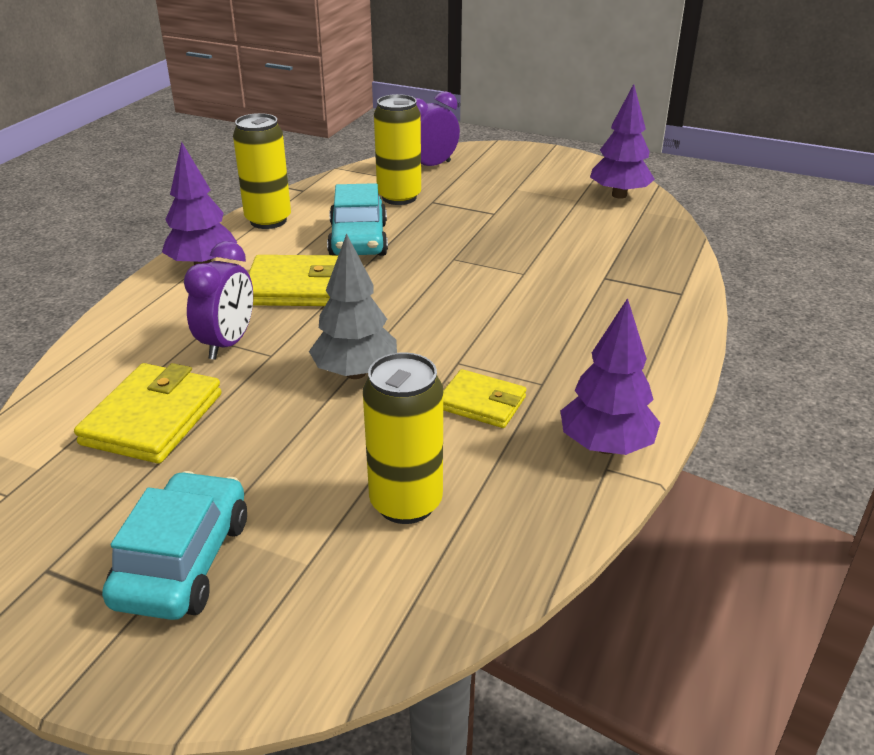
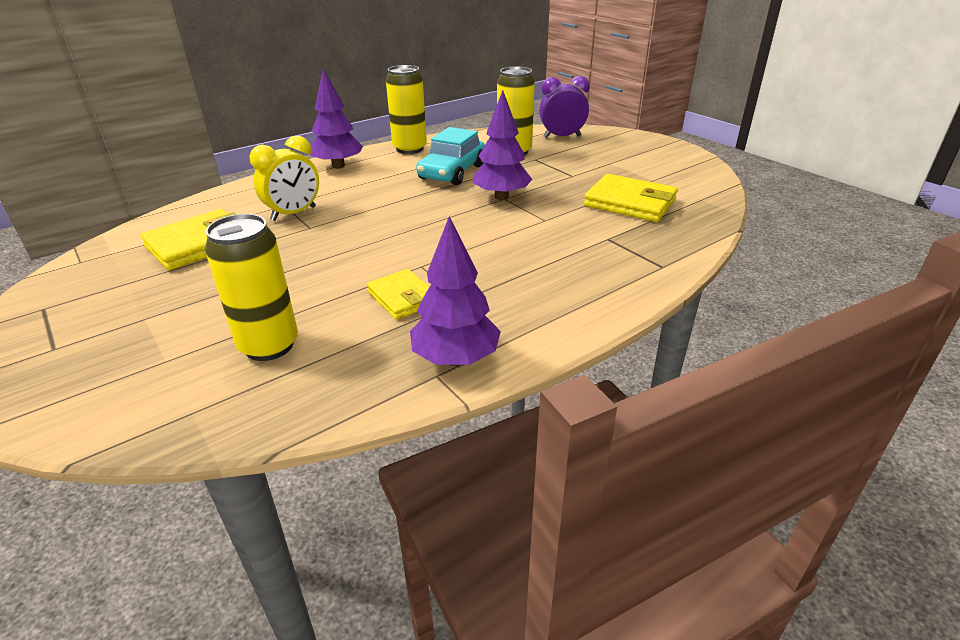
camera: 30 degrees right, 0 degrees up
turquoise car [102,471,247,620] -> none
purple clock [184,241,253,360] -> yellow clock [250,136,319,221]
yellow wallet [249,255,338,306] -> yellow wallet moved to [584,174,678,222]
grey tree [309,233,397,379] -> none
purple tree [590,84,655,199] -> purple tree moved to [473,90,532,200]

